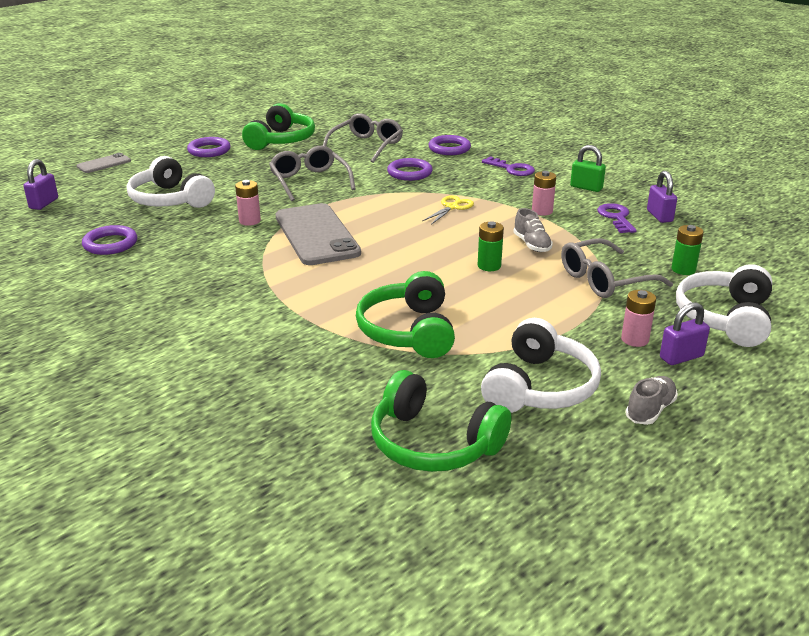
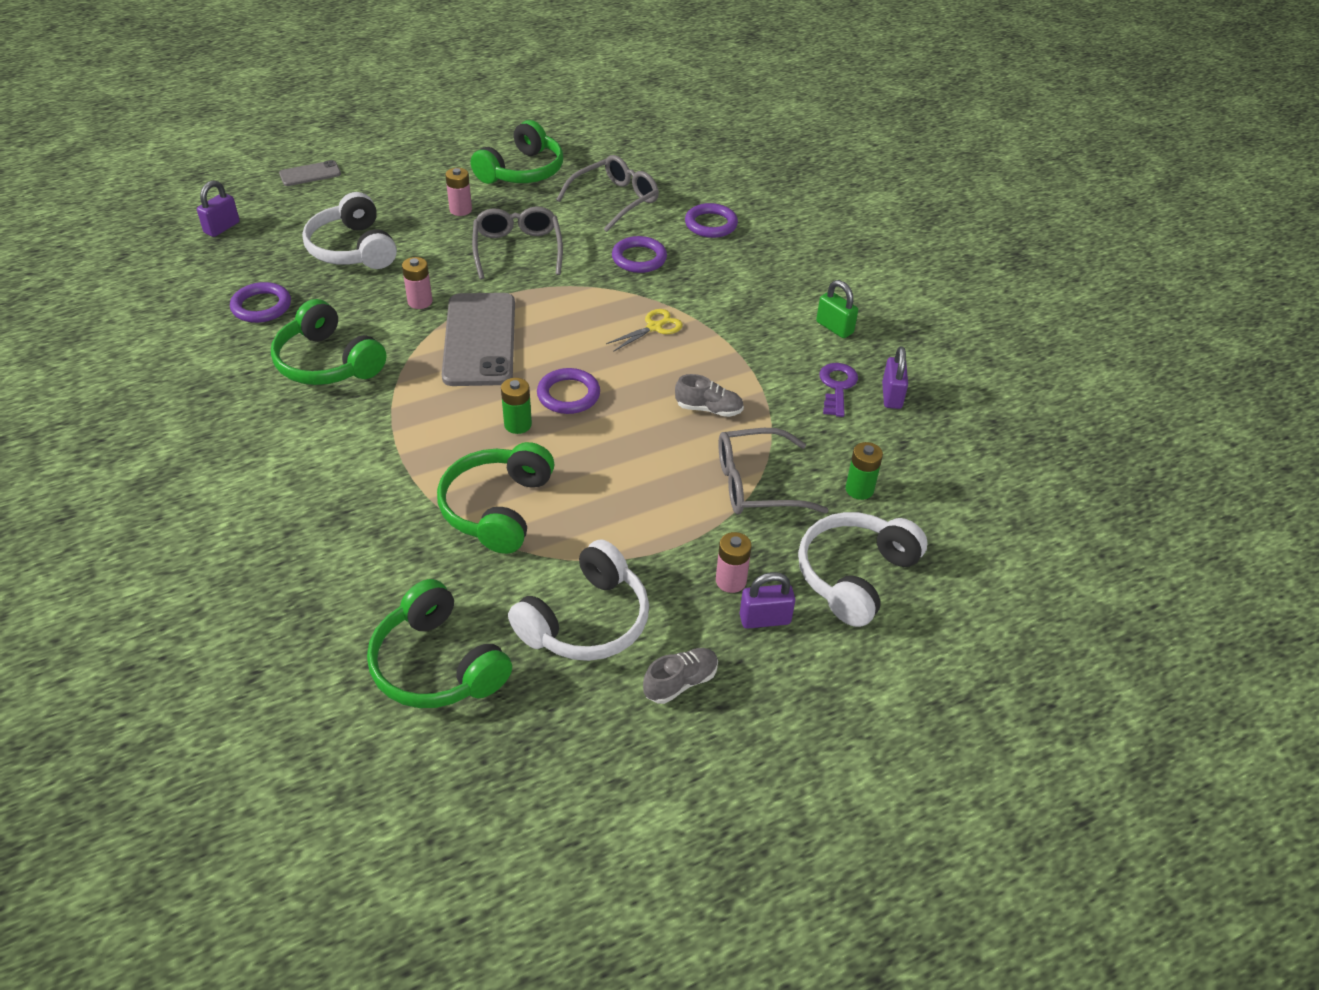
camera: 15 degrees right, 15 degrees up
purple ring [187,137,231,157] -> purple ring moved to [537,368,600,414]
green battery [478,221,504,271] -> green battery moved to [501,378,532,434]
purple key [482,156,535,176] -> none
grey shoe [513,208,553,252] -> grey shoe turned 75 degrees counterclockwise [675,374,744,417]
pink battery [532,171,556,216] -> pink battery moved to [445,168,472,216]
none -> green headphones [271,299,386,385]

